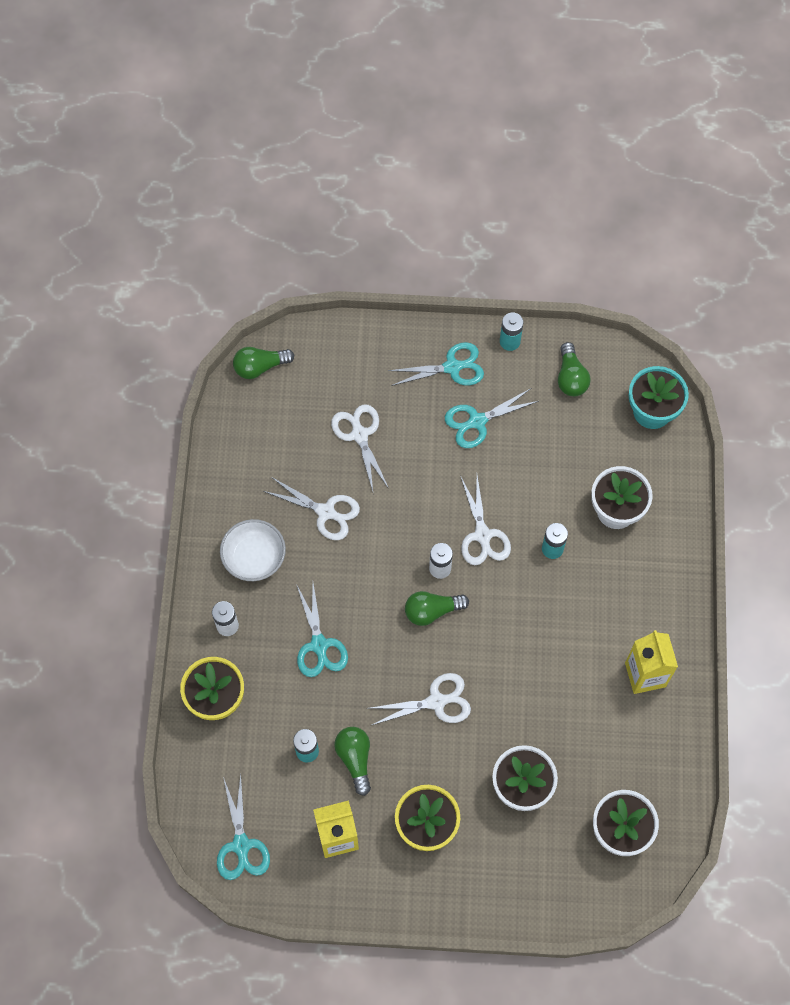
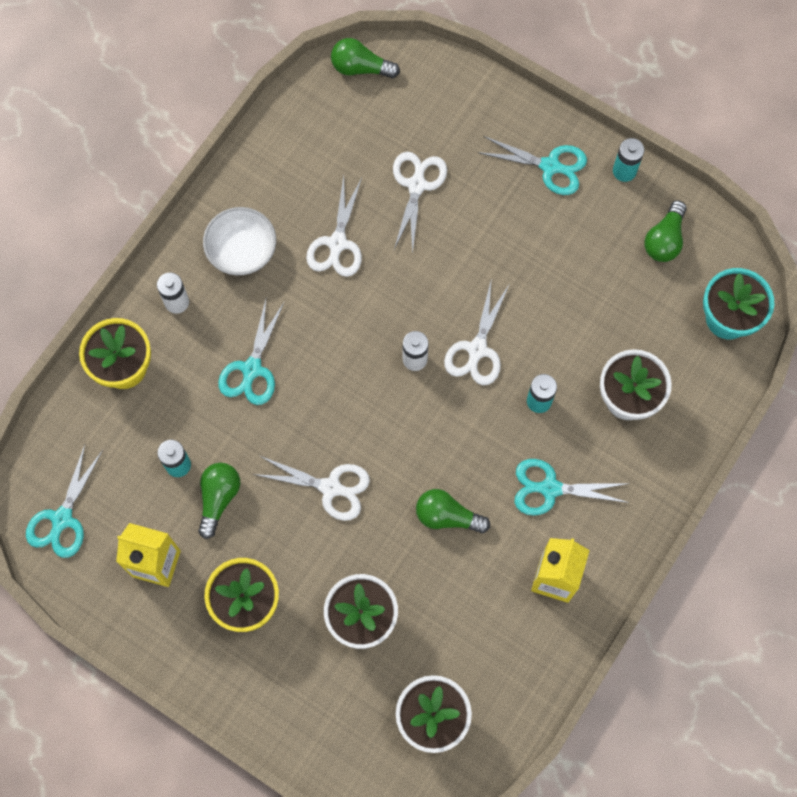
camera: 30 degrees right, 5 degrees up
white scissors [263,477,360,540] -> white scissors turned 45 degrees clockwise [306,176,362,277]
green light bulb [405,591,469,626] -> green light bulb moved to [416,489,490,533]
turquoise scissors [445,388,539,448] -> turquoise scissors moved to [514,459,629,516]

